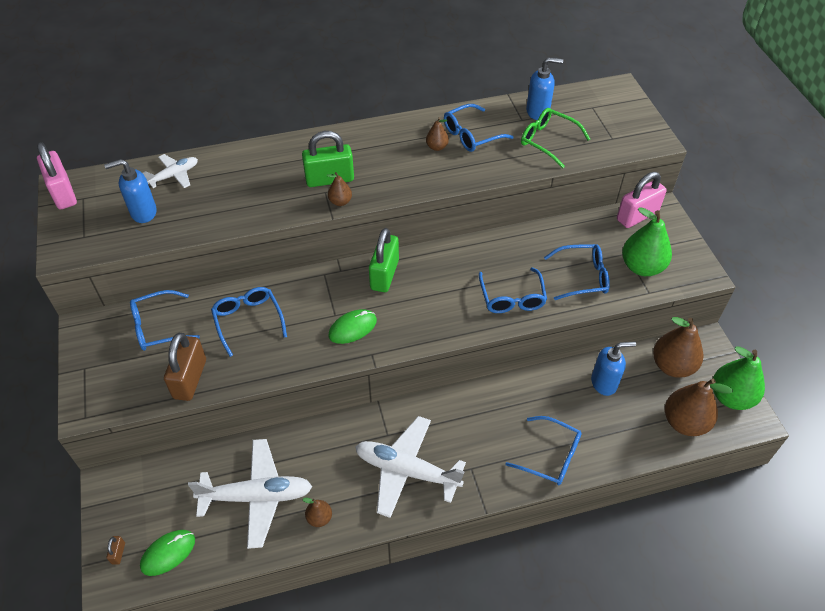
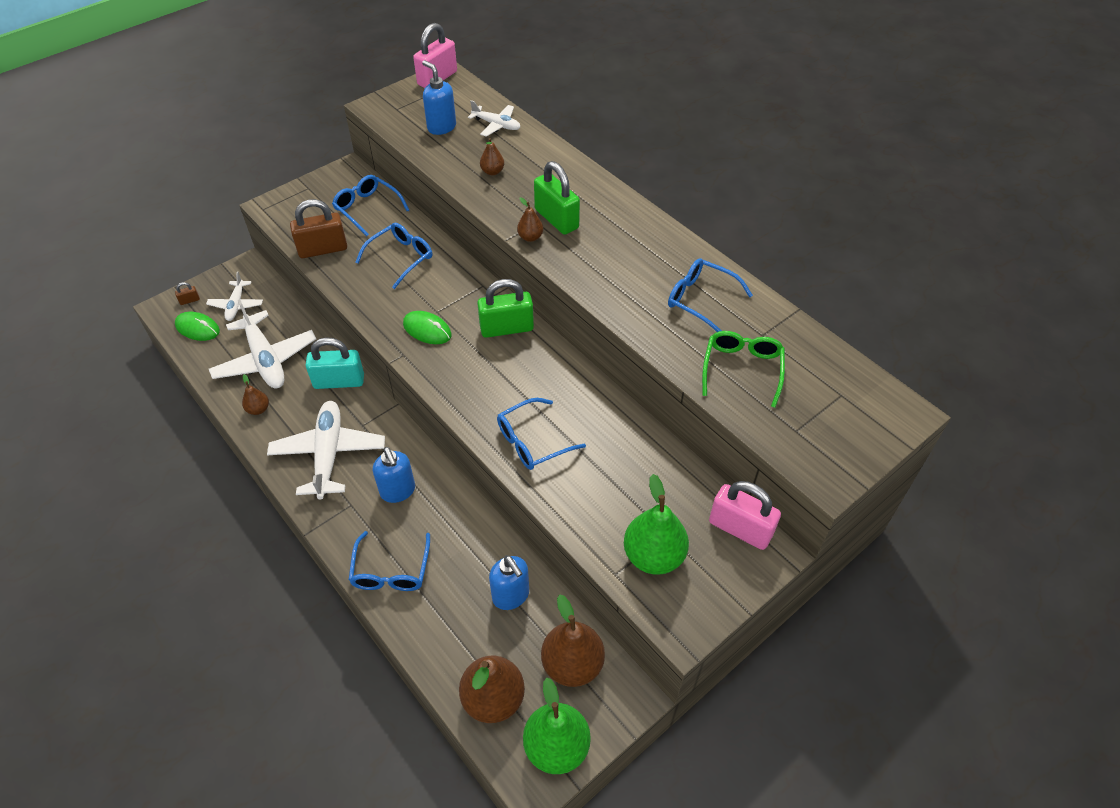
camera: 65 degrees right, 0 degrees up
brown pear [426,117,449,151] -> brown pear moved to [480,138,504,175]
blue soap dispenser [526,57,563,120] -> blue soap dispenser moved to [373,447,415,503]
blue glasses [544,244,610,300] -> none
none -> white plane [206,271,263,321]
none -> turquoise padlock [306,337,364,389]

